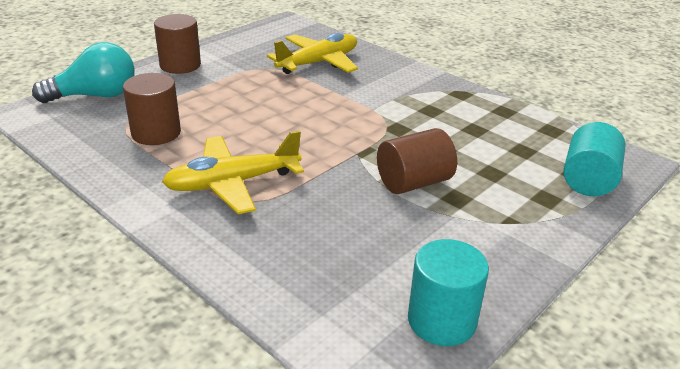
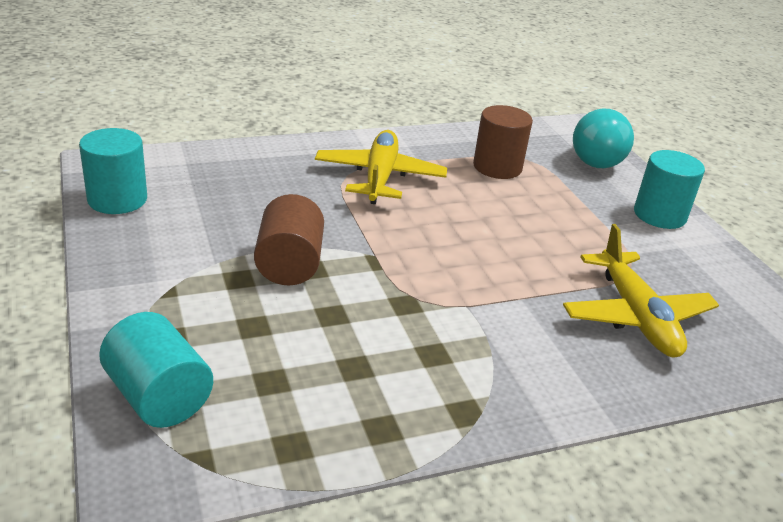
camera: 115 degrees right, 0 degrees up
brown cylinder [154,14,201,74] -> turquoise cylinder [634,150,705,229]

